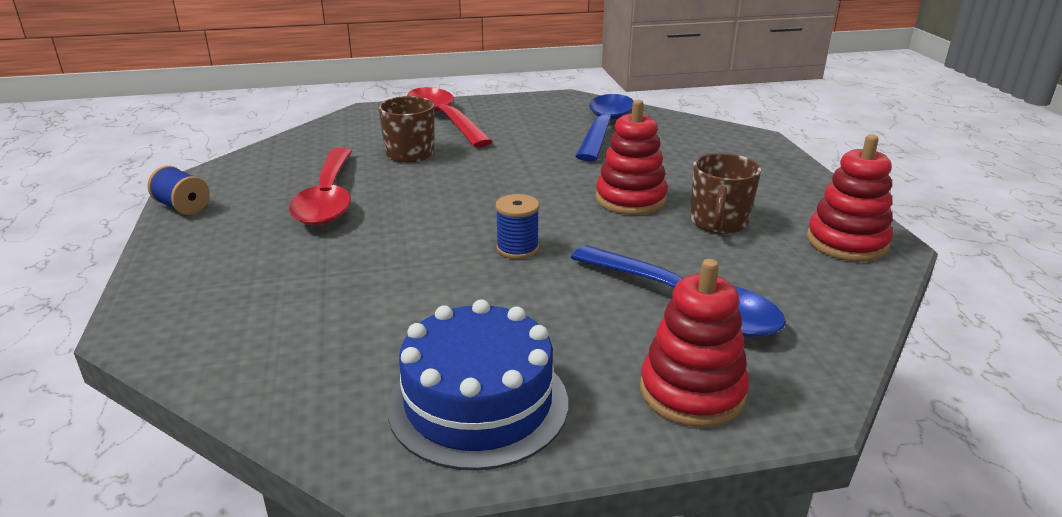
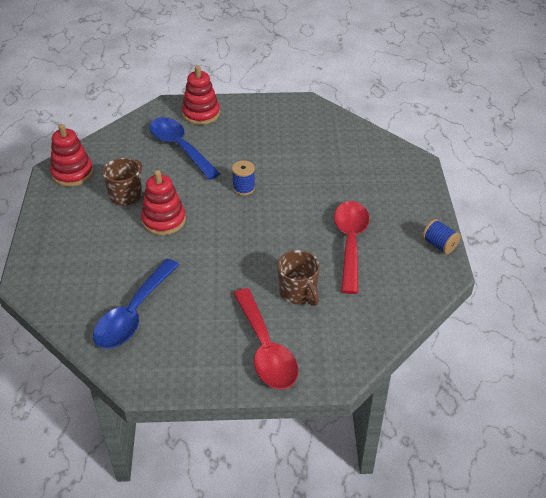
camera: 170 degrees left, 15 degrees up
blue cake [388,299,568,471] -> none

